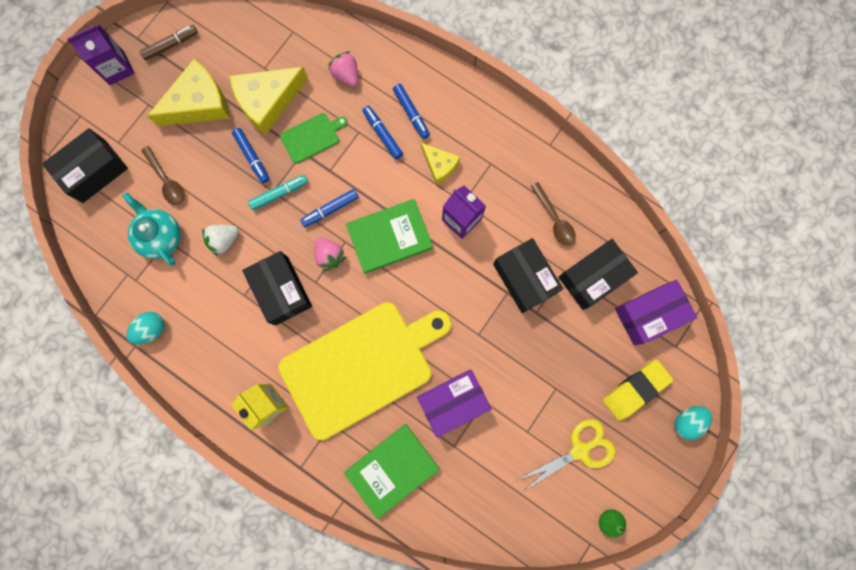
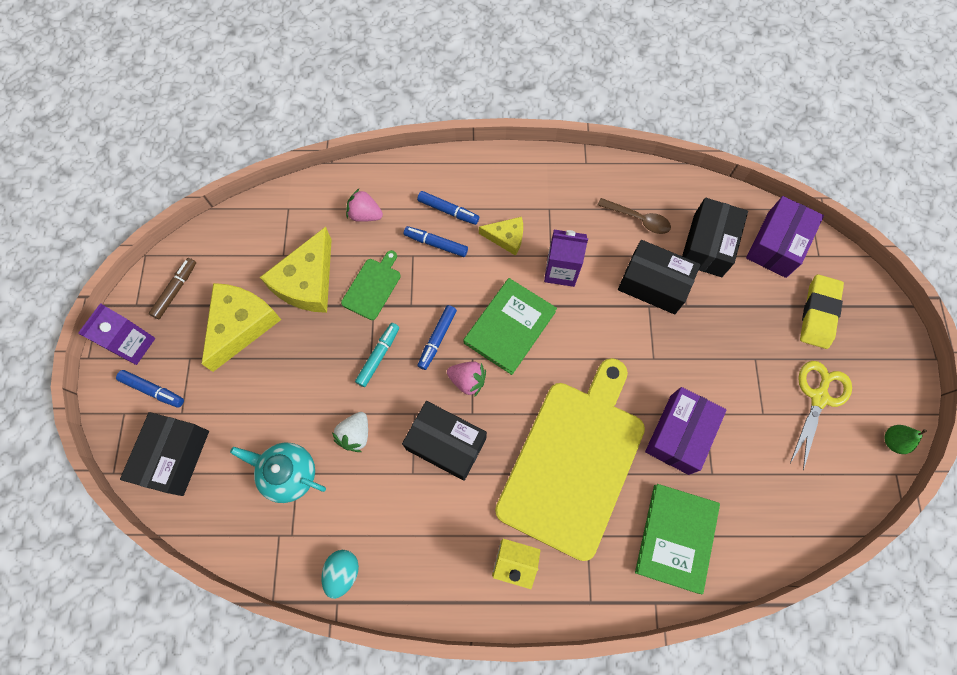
camera: 35 degrees left, 10 degrees down
brown spoon [141,146,185,205] -> none
blue marker [232,128,270,183] -> blue marker moved to [116,370,184,408]
turquoise egg [675,406,712,440] -> none

